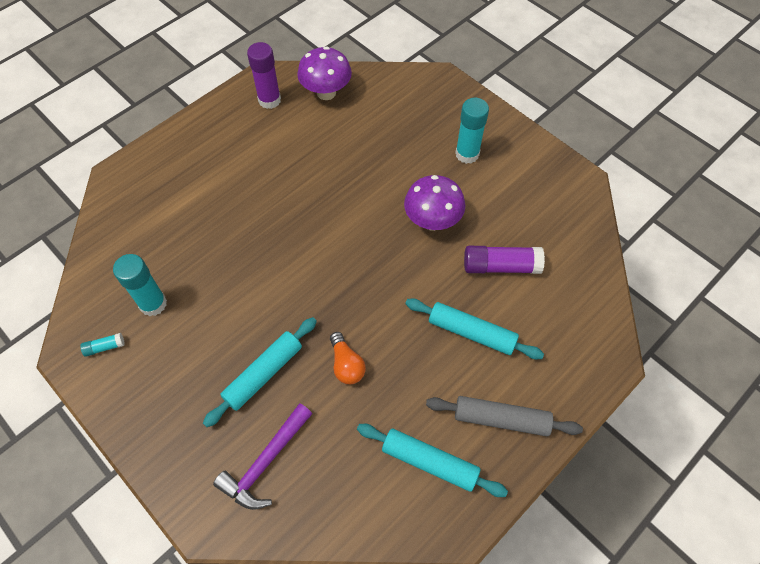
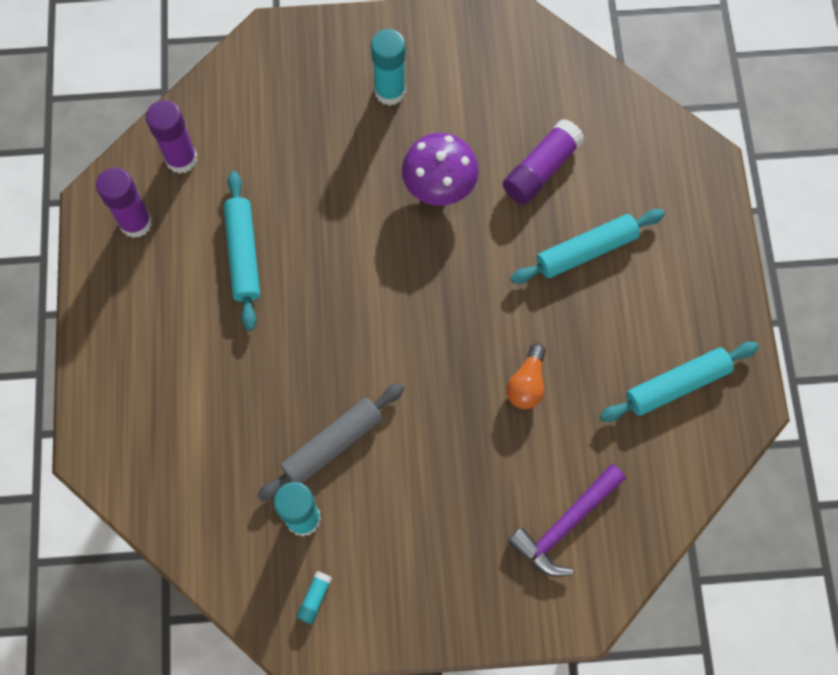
camera: 50 degrees left, 10 degrees up
turquoise rolling pin [203,317,317,427] -> turquoise rolling pin moved to [224,171,260,331]
purple hammer [213,403,312,510] -> purple hammer turned 60 degrees clockwise [508,464,626,577]
purple mushroom [297,46,352,100] -> purple glue stick [146,100,197,174]
orange light bulb [330,332,366,384] -> orange light bulb turned 90 degrees clockwise [506,344,546,409]
grey rolling pin [426,396,583,436] -> grey rolling pin moved to [258,384,404,502]

